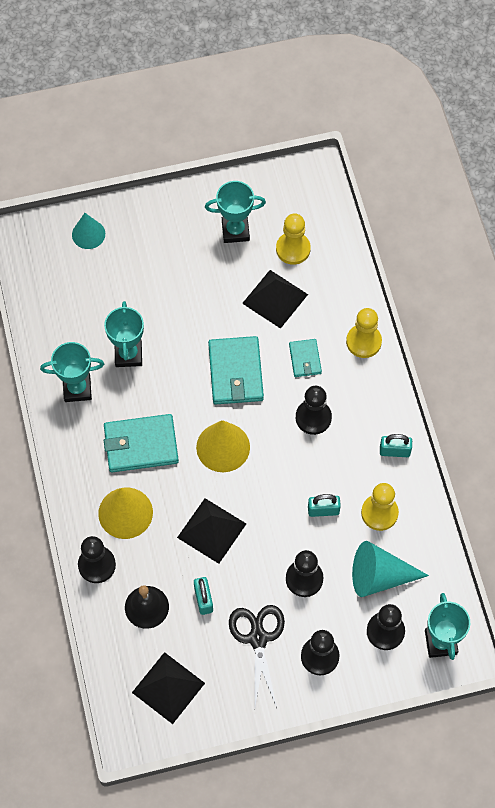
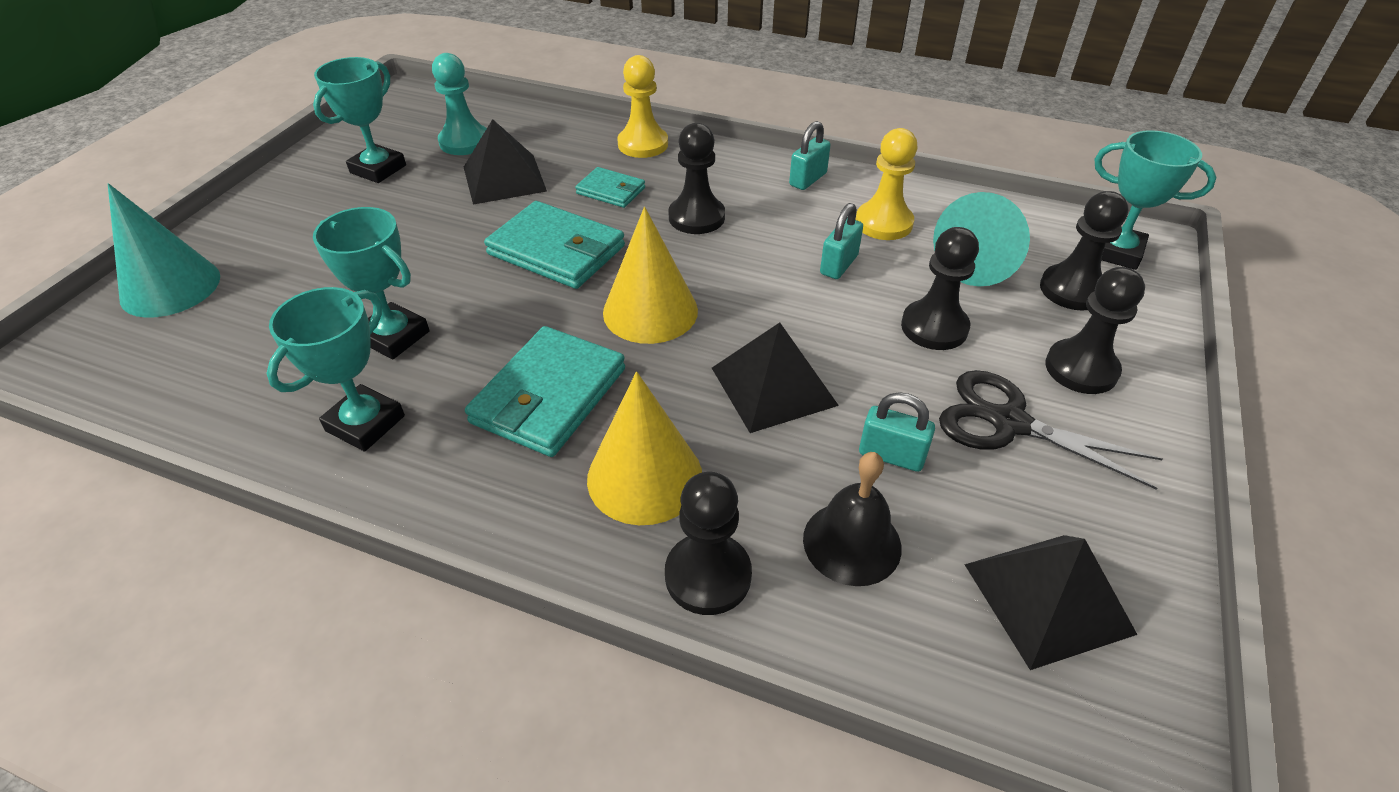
camera: 55 degrees left, 20 degrees down
turquoise cone [72,213,105,249] -> turquoise cone [108,183,220,318], size x1.52
yellow pawn [276,214,311,265] -> turquoise pawn [432,53,487,155]

